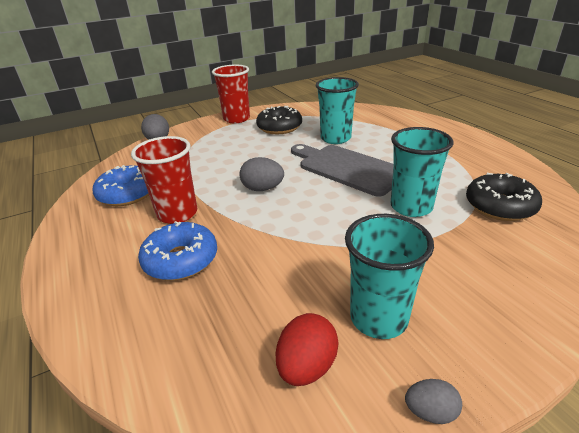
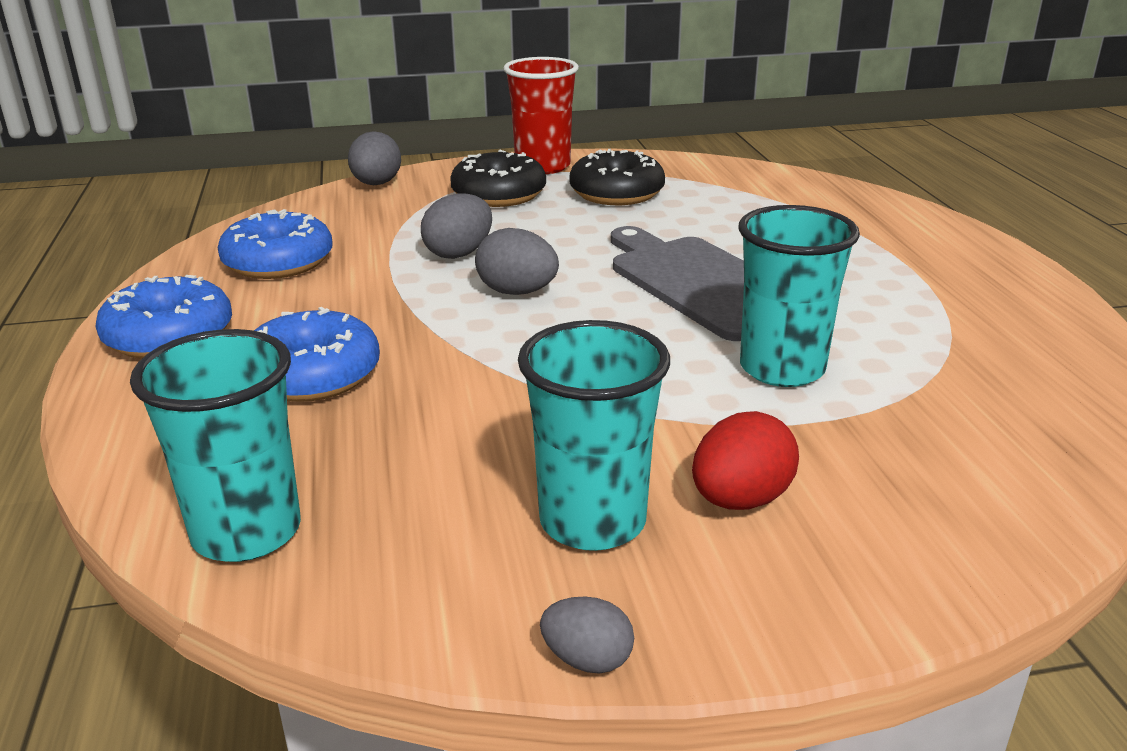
camera: 15 degrees right, 5 degrees down
red cup [131,136,197,224] -> none
red egg [276,313,339,386] -> red egg moved to [692,411,799,510]
turquoise cup [316,77,359,144] -> turquoise cup moved to [130,329,301,562]
black donut [466,173,542,221] -> black donut moved to [450,150,546,207]
none -> blue donut [95,275,232,359]
none -> grey egg [421,193,492,259]

